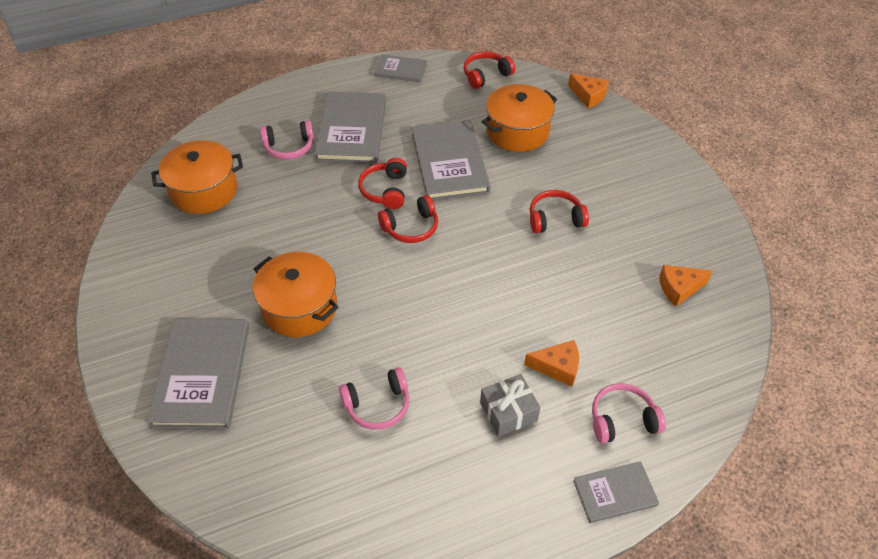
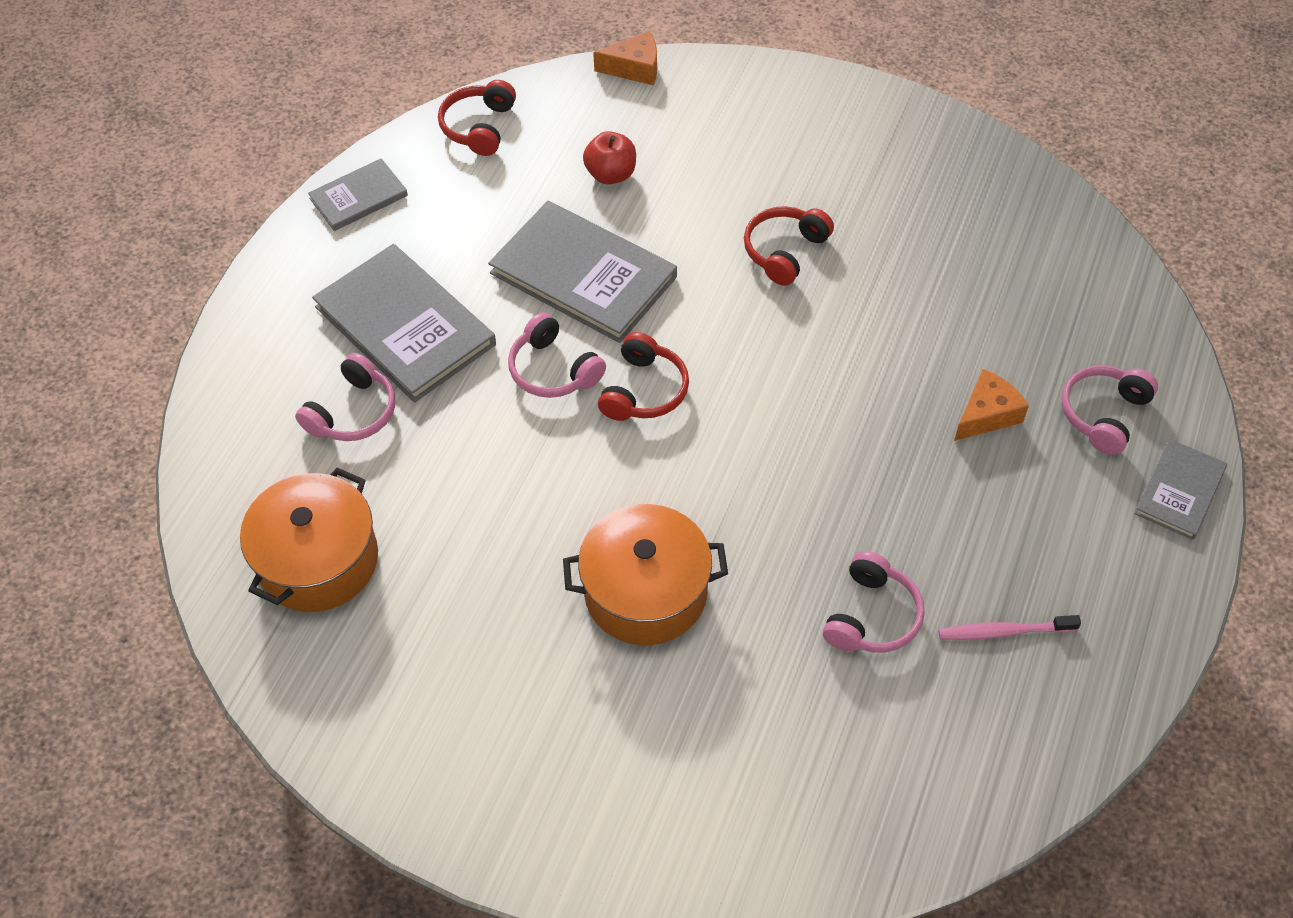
camera: 45 degrees left, 5 degrees up
grey book [147,319,249,429] -> none
red headphones [358,158,407,209] -> pink headphones [508,312,606,398]
grey gift [480,374,541,437] -> none
orange pot [482,84,557,152] -> red apple [583,131,636,184]
orange cheese [659,265,713,306] -> none
none -> pink toothbrush [938,615,1081,640]

